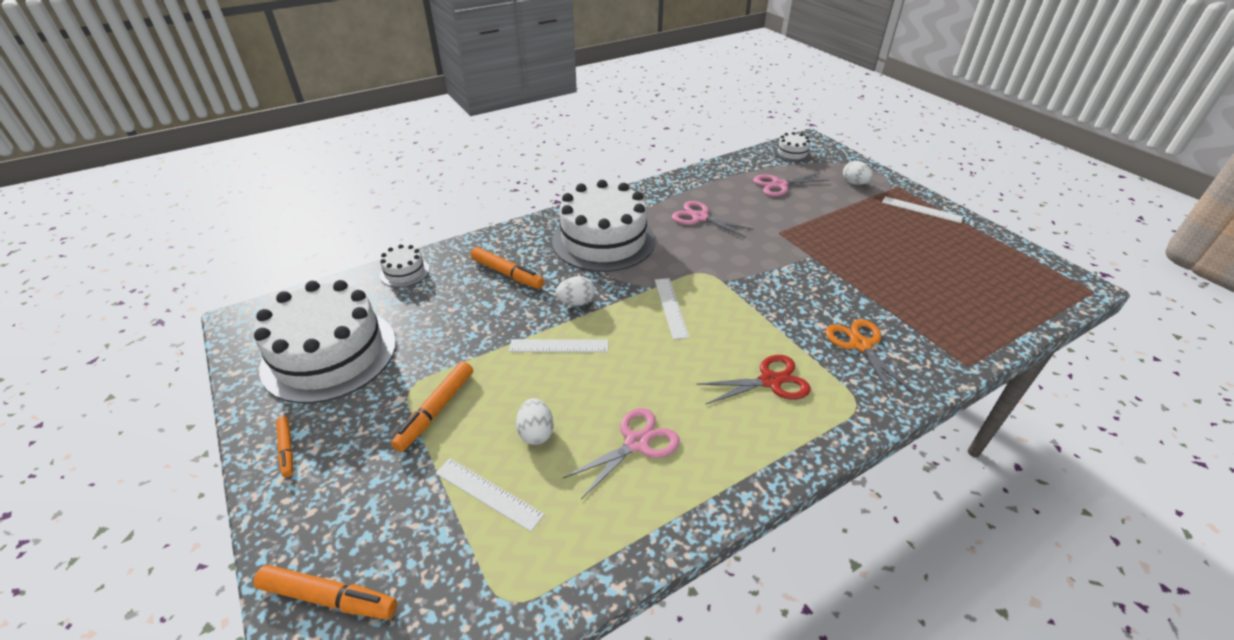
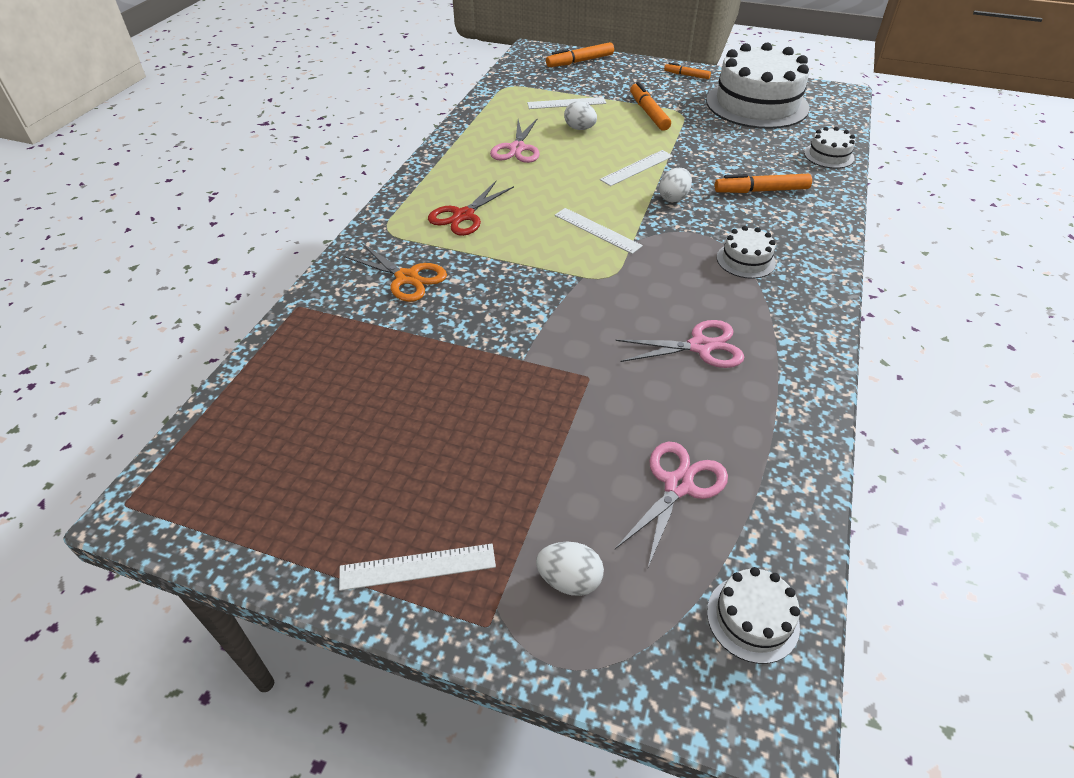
camera: 140 degrees right, 5 degrees up
white cake [552,180,655,272] -> white cake [717,226,776,279], size x0.43

